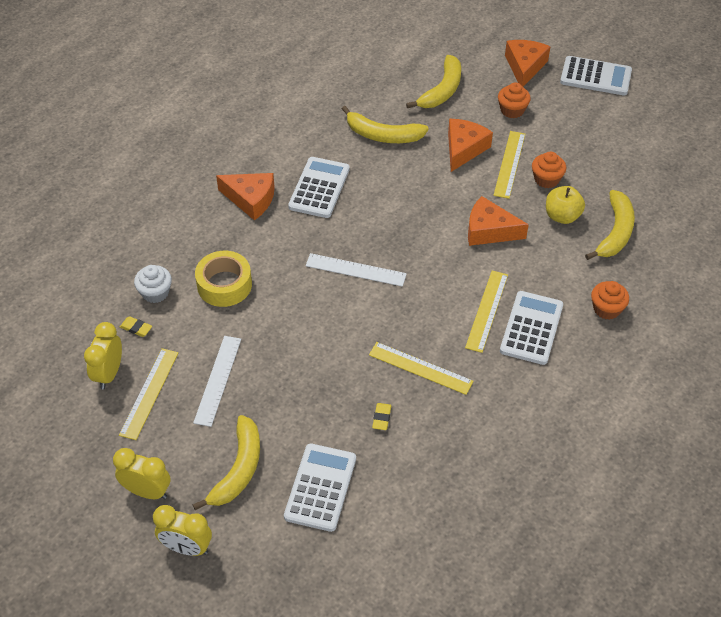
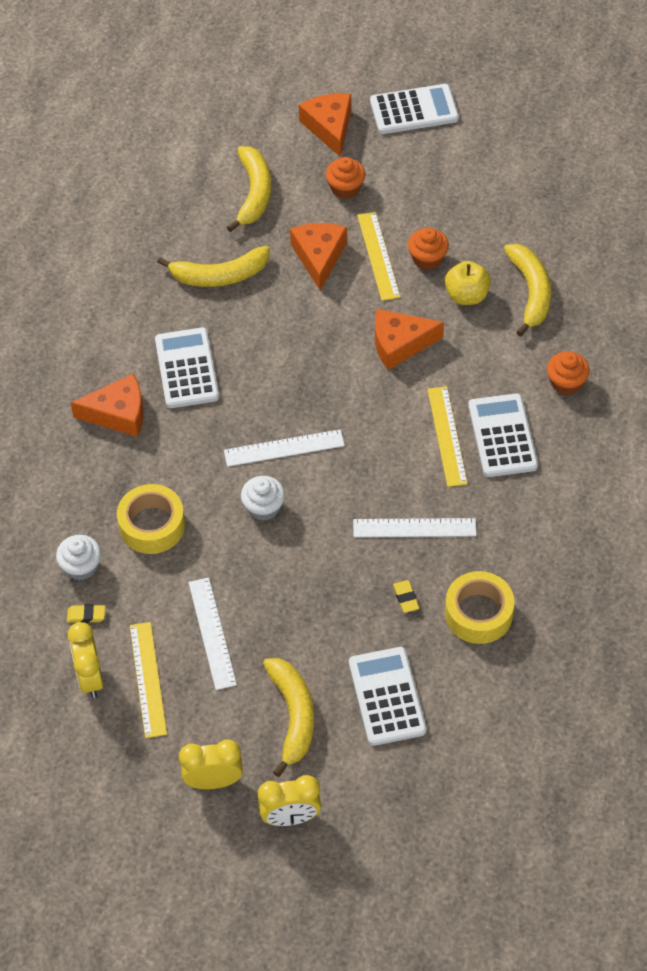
camera: 25 degrees left, 5 degrees up
yellow ruler [369,342,474,395] -> white ruler [353,518,477,537]
none -> white cupcake [241,476,285,521]
none -> yellow tape [445,571,515,644]

